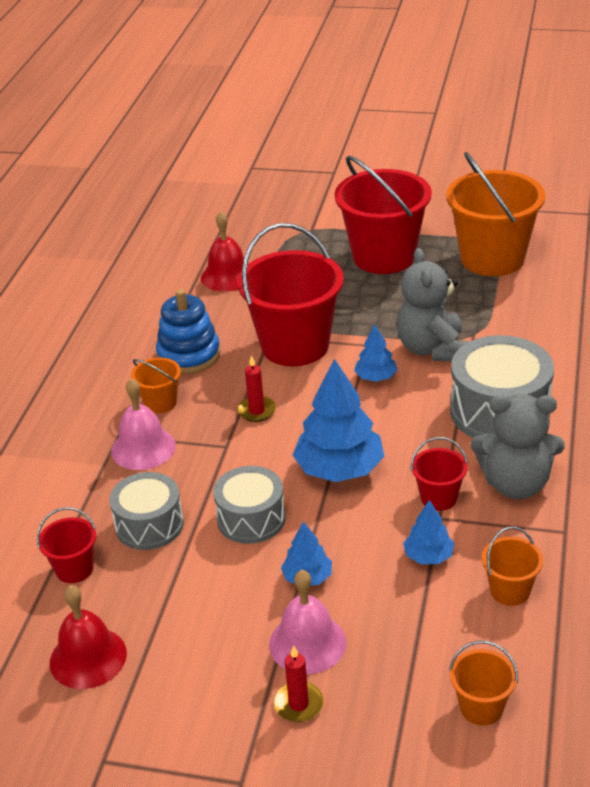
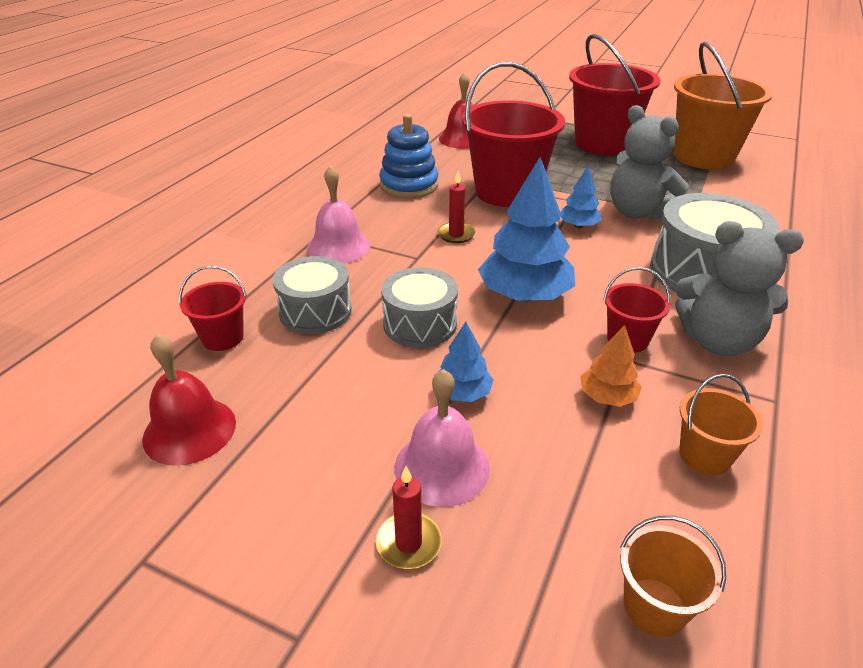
camera: 10 degrees right, 0 degrees up
orange bucket [131,358,181,413] -> none
grey teddy bear [397,248,468,361] -> grey teddy bear turned 45 degrees counterclockwise [610,105,688,220]
blue tree [403,500,454,564] -> orange tree [580,325,642,407]

